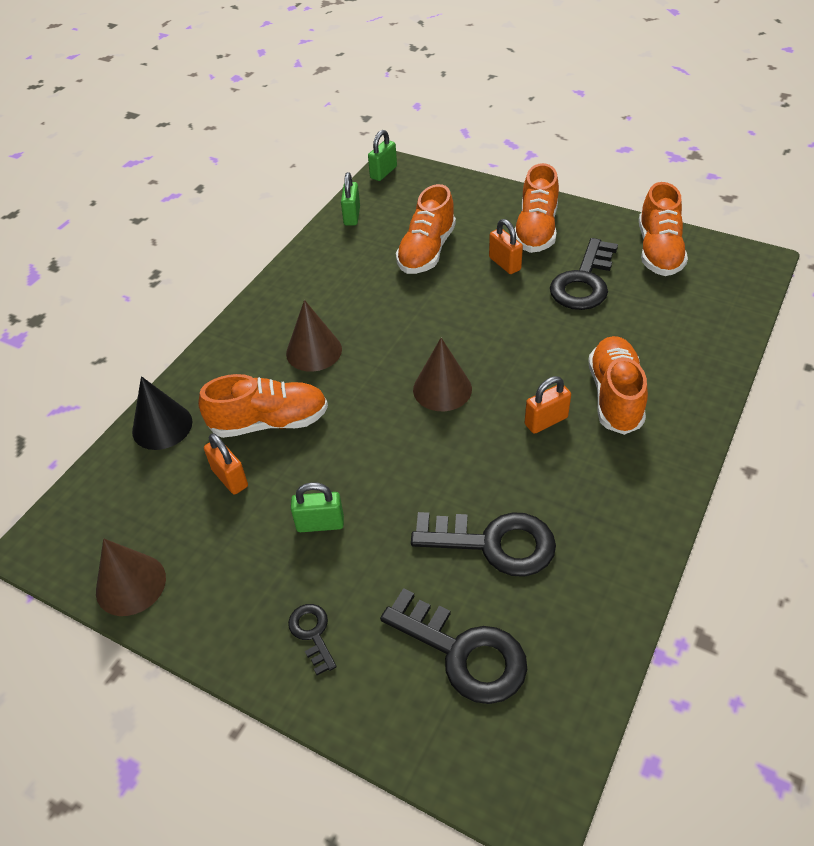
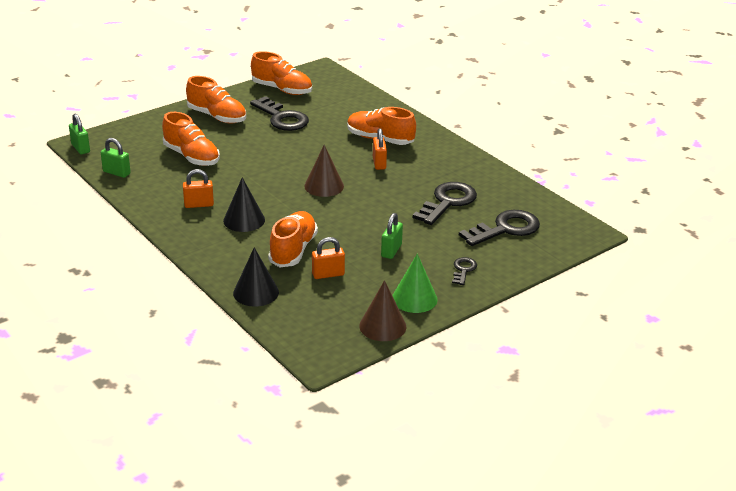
camera: 70 degrees left, 15 degrees down
brown cone [286,300,342,372] -> black cone [223,177,265,232]
black key [288,604,337,675] -> black key turned 105 degrees clockwise [452,257,477,285]
orange padlock [489,219,523,274] -> orange padlock moved to [183,169,214,208]
none -> green cone [393,254,438,313]

